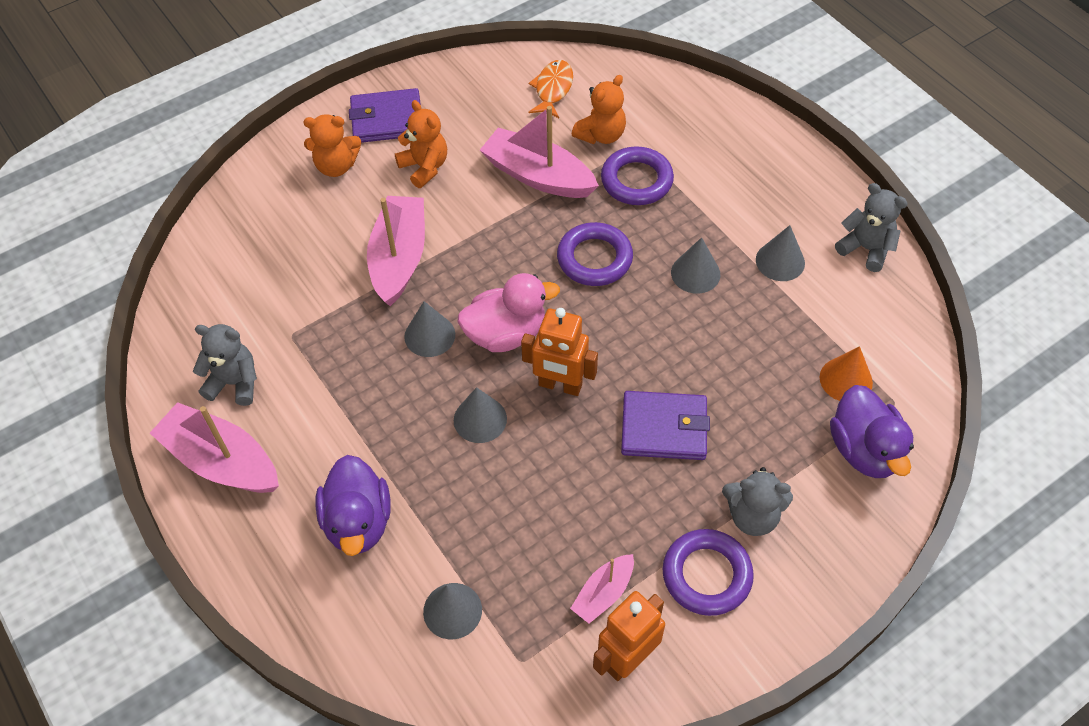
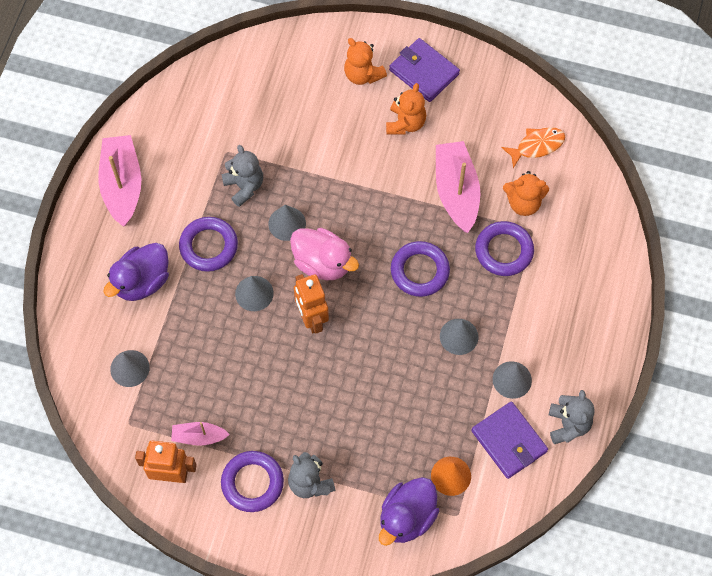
camera: 50 degrees right, 10 degrees up
grey teddy bear [193,324,257,406] -> grey teddy bear moved to [221,145,263,207]
pink boat [367,196,425,306] -> none
purple wallet [621,391,710,460] -> purple wallet moved to [471,401,548,479]
none -> purple ring [179,217,238,272]

